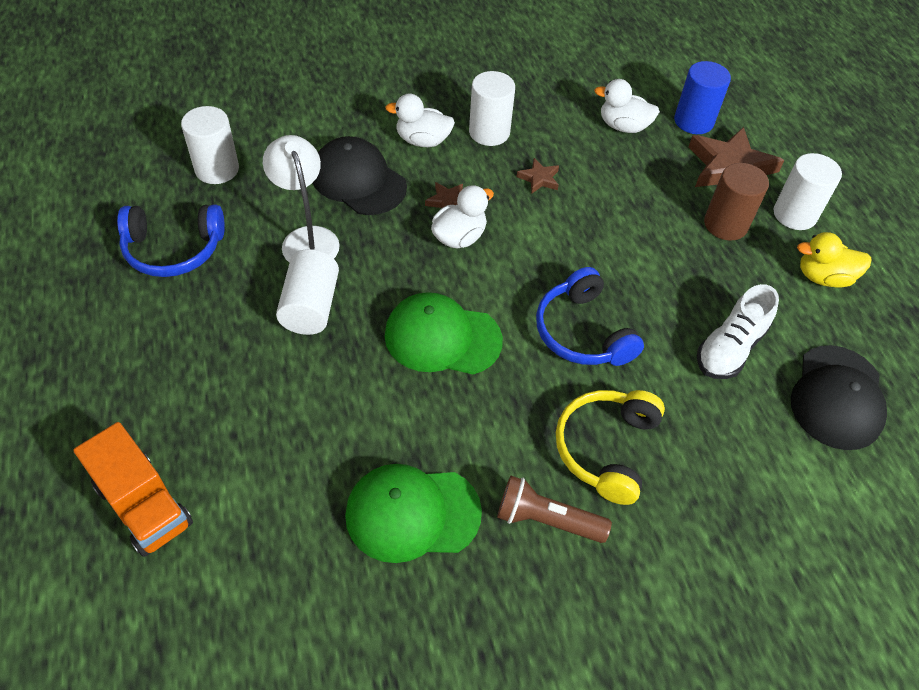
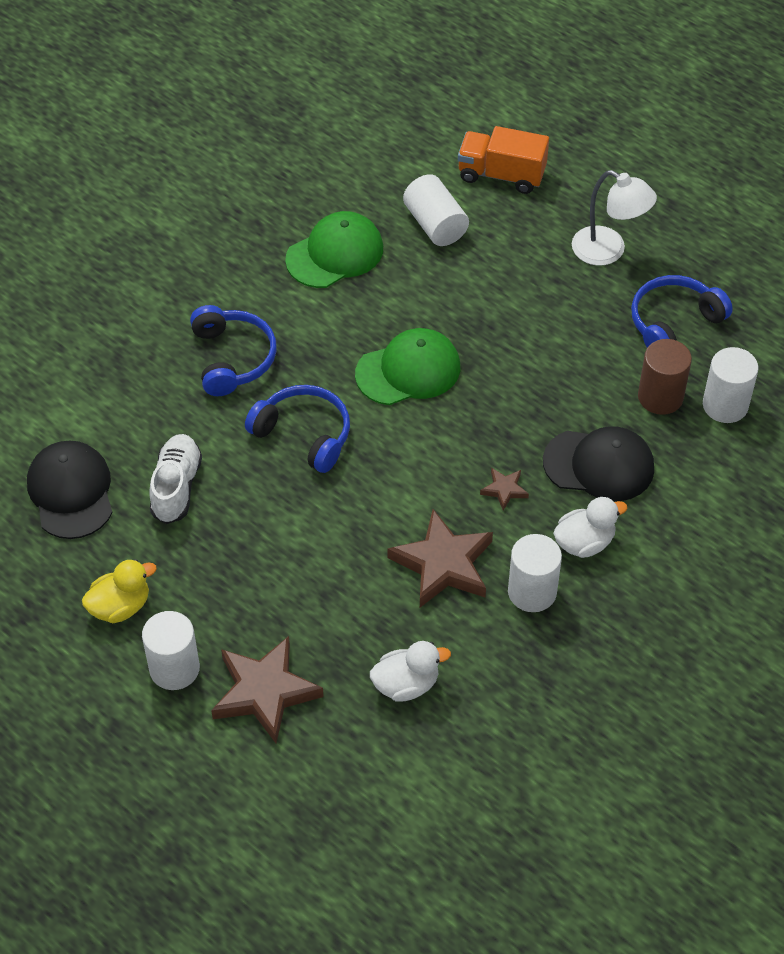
camera: 150 degrees right, 0 degrees up
white lamp [263,135,340,263] -> white lamp moved to [572,170,657,266]
white cylinder [276,249,339,335] -> white cylinder moved to [403,174,469,246]
white duck [431,185,494,248] -> none
brown flashlight [497,476,612,543] -> none
brown star [516,158,559,194] -> brown star [388,509,493,607], size x2.16
yellow headphones [556,390,665,505] -> blue headphones [190,305,277,396]
blue cylinder [674,61,731,134] -> none
brown cylinder [704,163,769,241] -> brown cylinder moved to [638,339,692,415]

